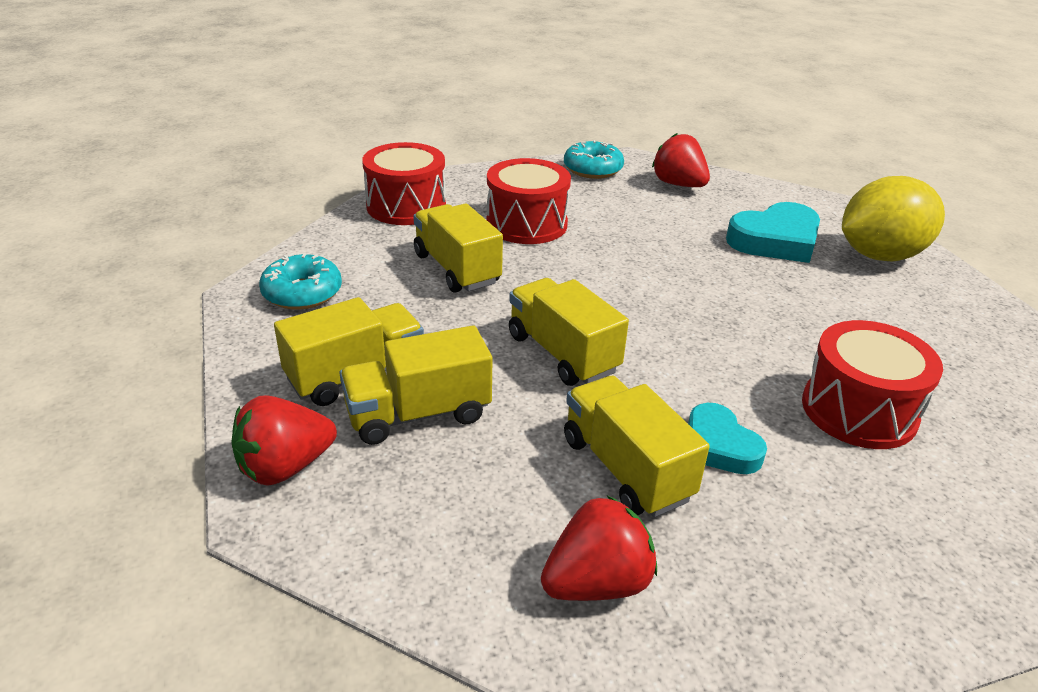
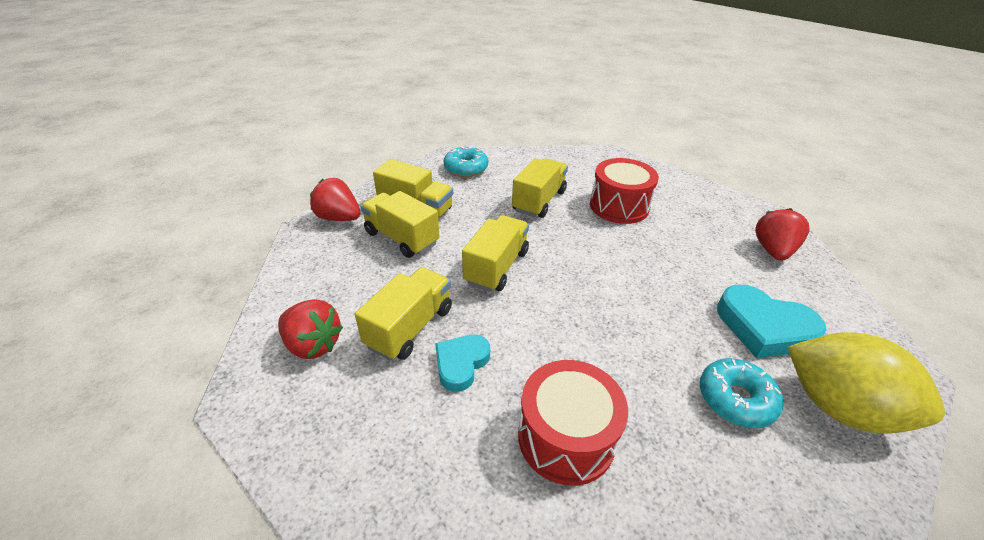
camera: 60 degrees right, 5 degrees up
red drum [362,142,446,225] -> none
turquoise donut [564,140,624,179] -> turquoise donut moved to [700,358,783,428]

